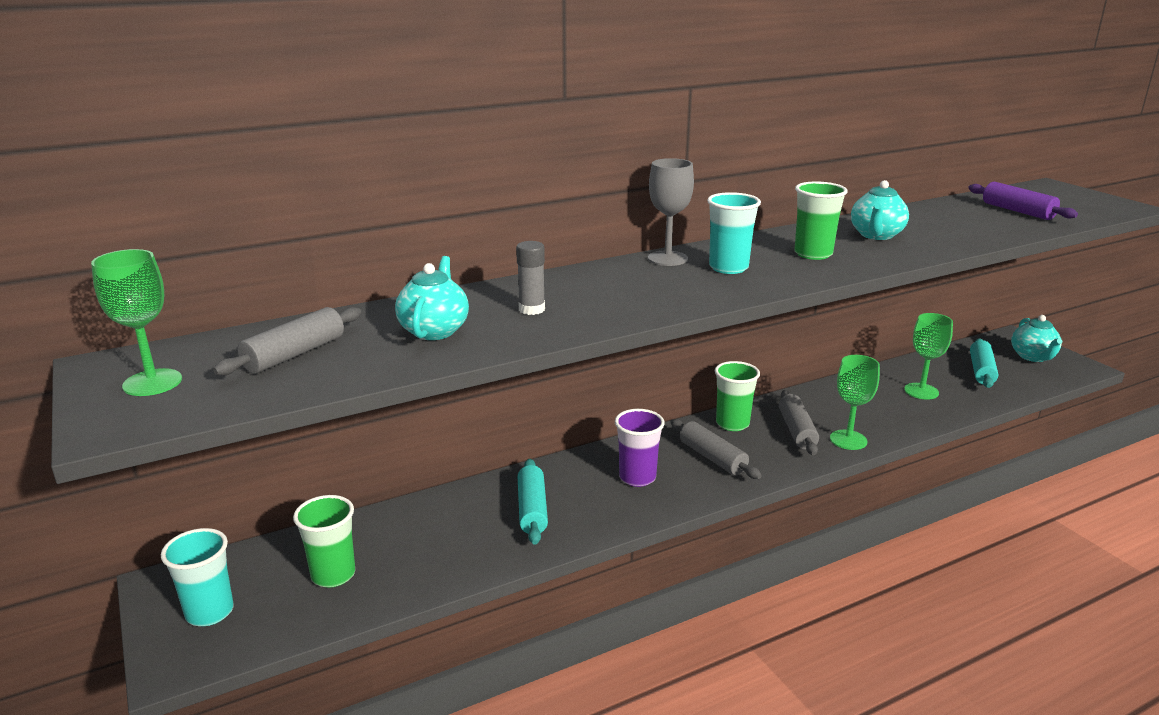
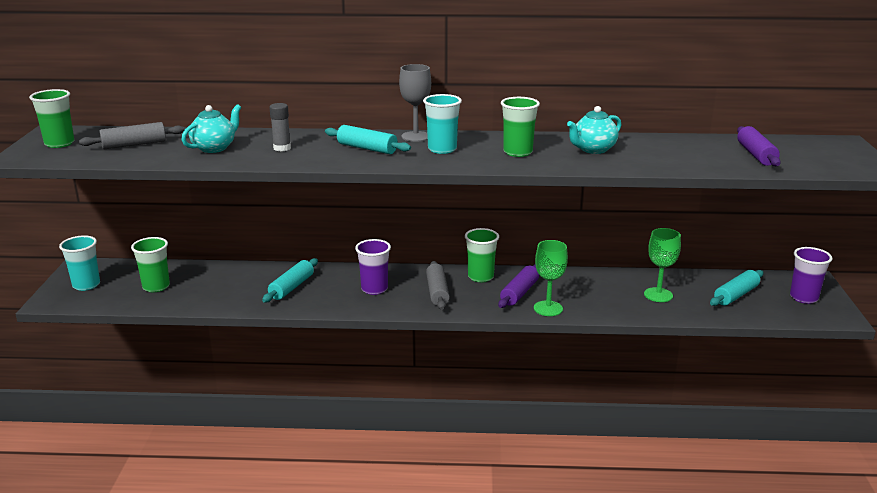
camera: 30 degrees right, 0 degrees up
green goblet [91,249,182,396] -> green cup [29,89,74,148]
grey rolling pin [779,390,819,455] -> purple rolling pin [498,264,539,308]
turquoise teapot [1011,315,1062,362] -> purple cup [790,247,832,304]
none -> turquoise rolling pin [325,125,411,154]

